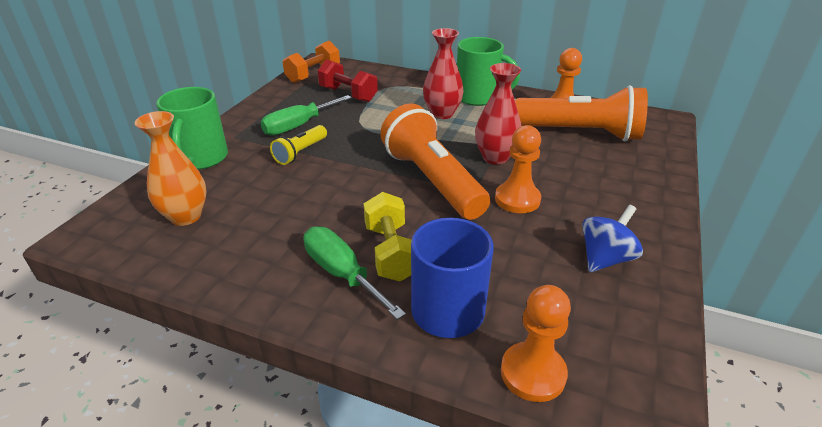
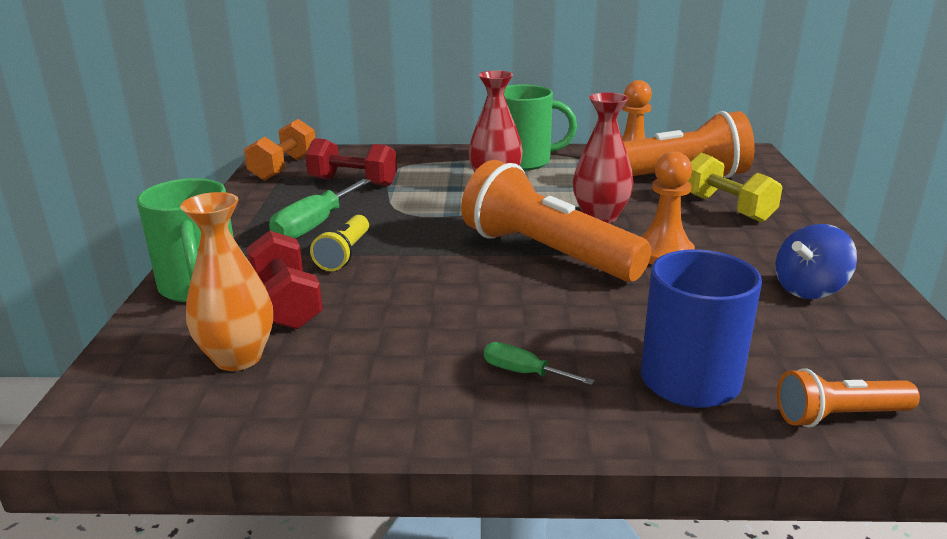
camera: 20 degrees left, 10 degrees down
green screwdriver [304,227,406,320] -> green screwdriver [484,342,595,385], size x0.55
yellow dumbbell [363,192,412,281] -> yellow dumbbell moved to [688,153,782,222]
orange pawn [501,285,571,402] -> orange flashlight [777,368,920,427]
blue spinning top [582,205,643,272] -> blue spinning top turned 150 degrees counterclockwise [775,224,857,299]
none -> red dumbbell [247,231,323,329]

